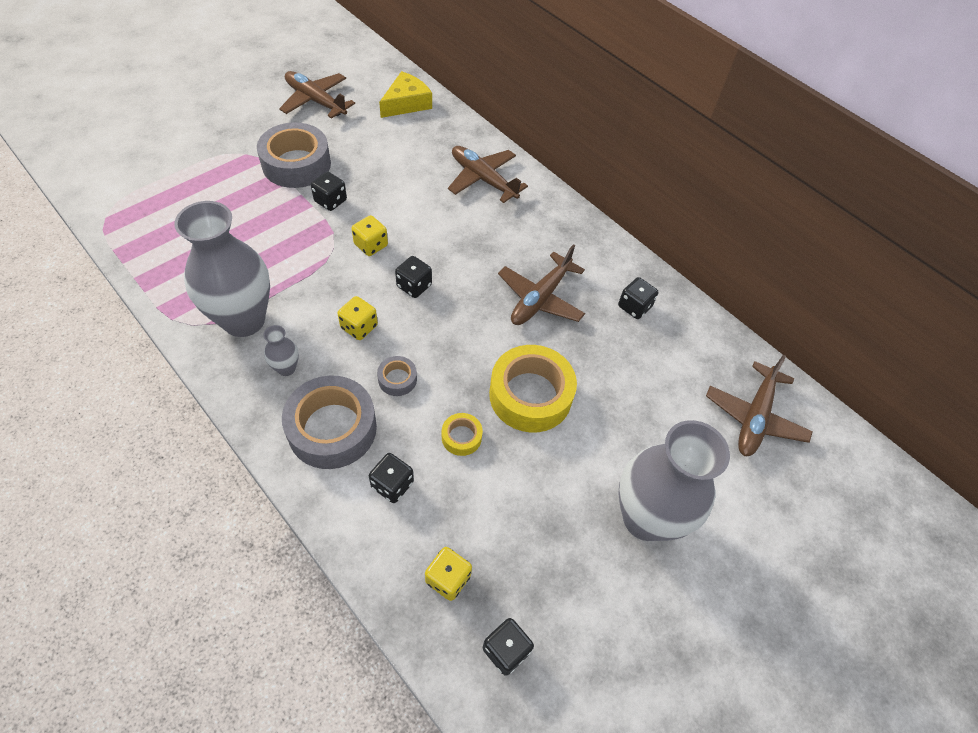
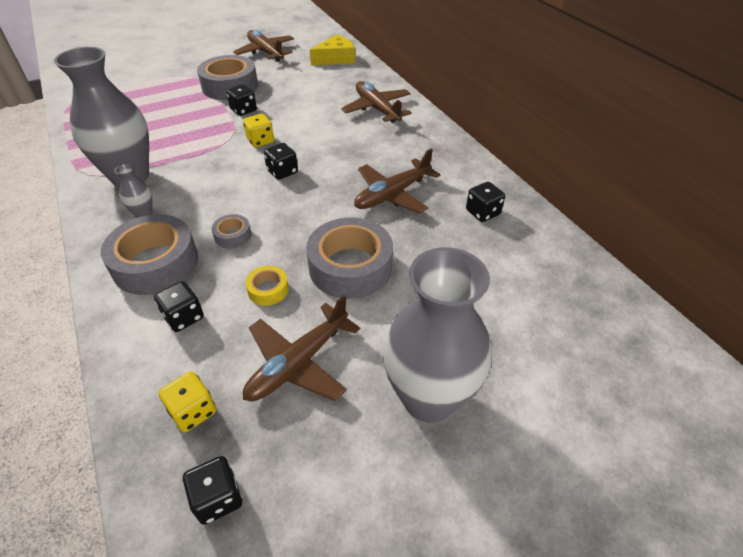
camera: 20 degrees right, 10 degrees down
yellow dice [337,296,378,340] -> none
yellow tape [489,345,577,432] -> grey tape [306,218,393,299]
brown plane [706,354,813,456] -> brown plane moved to [243,295,360,402]

